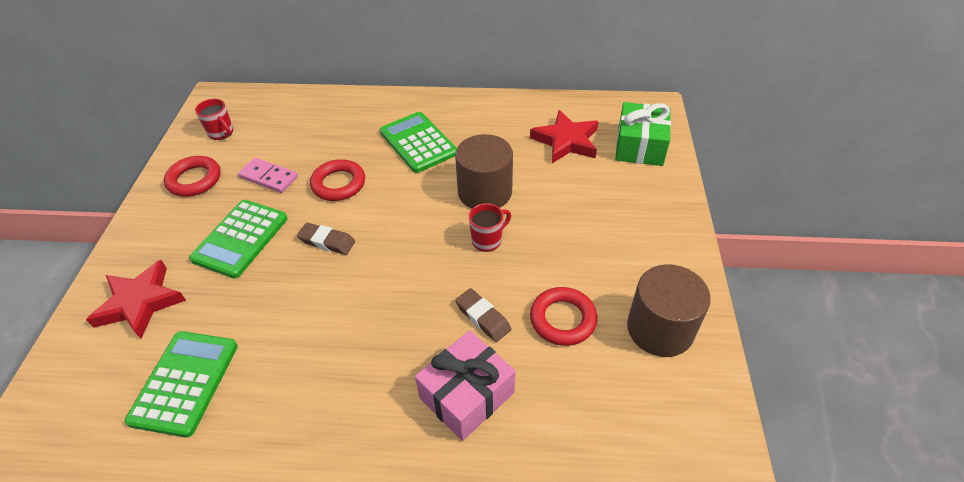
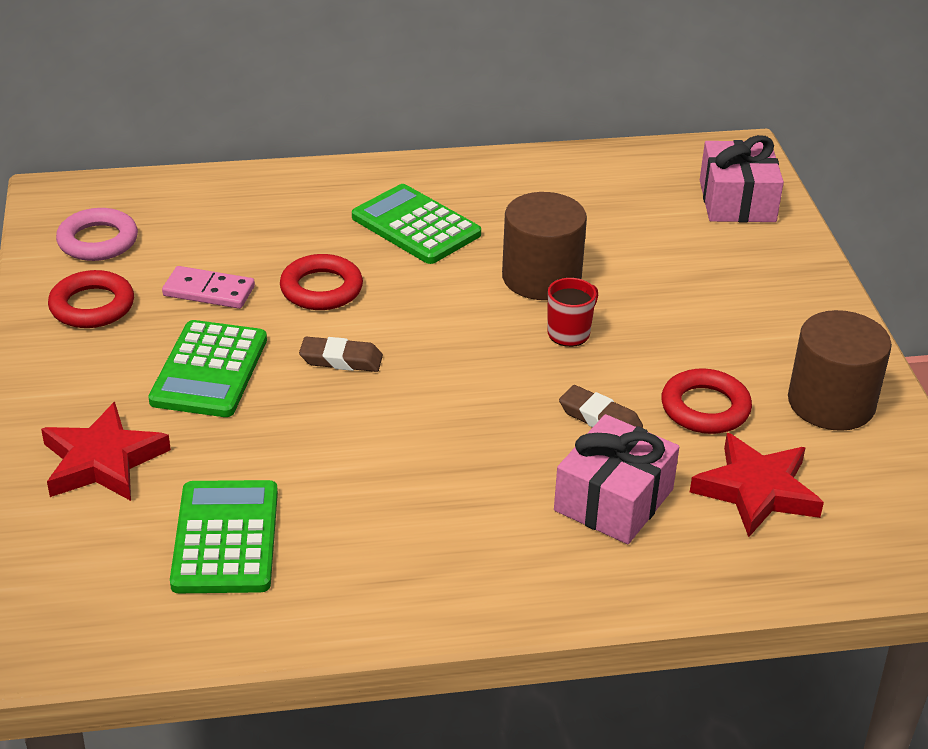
camera: 15 degrees left, 10 degrees down
red mug [195,99,233,140] -> pink ring [56,208,138,261]
red star [530,110,599,163] -> red star moved to [690,433,824,537]
green gift [615,102,671,166] -> pink gift [700,135,784,222]

